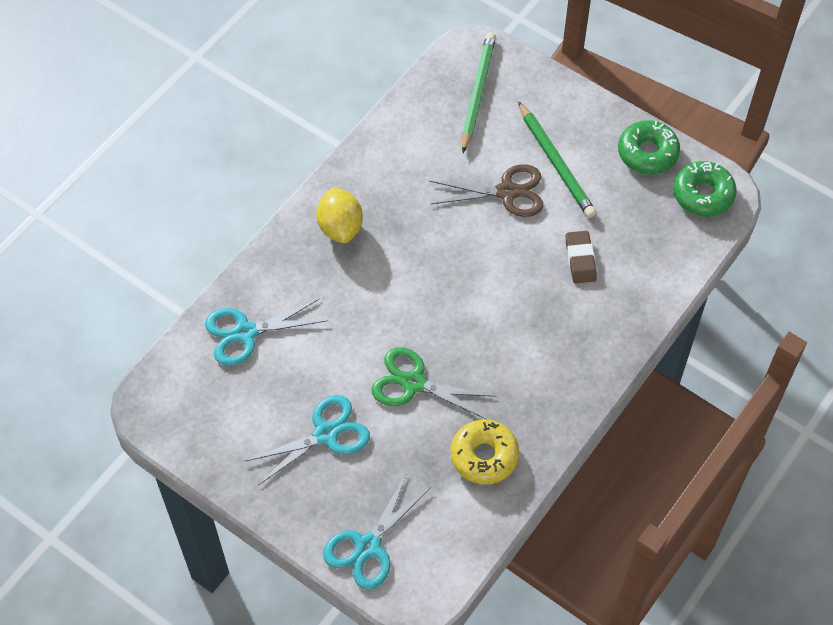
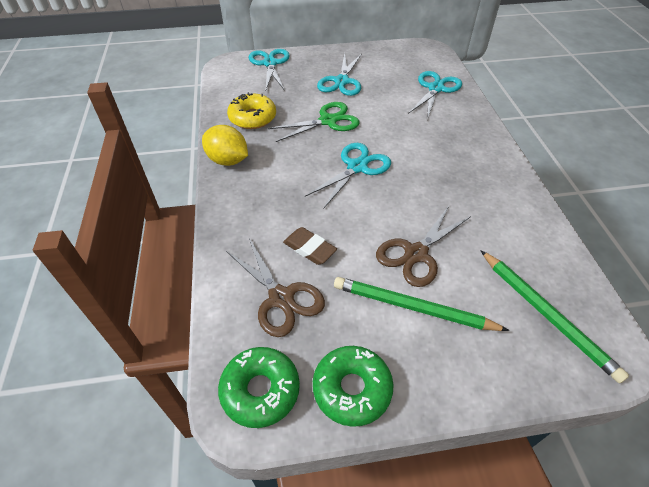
camera: 135 degrees right, 10 degrees down
yellow lemon [316,187,363,243] -> yellow lemon moved to [202,125,248,166]
none -> brown scissors [226,238,325,337]
none -> turquoise scissors [305,143,391,209]

